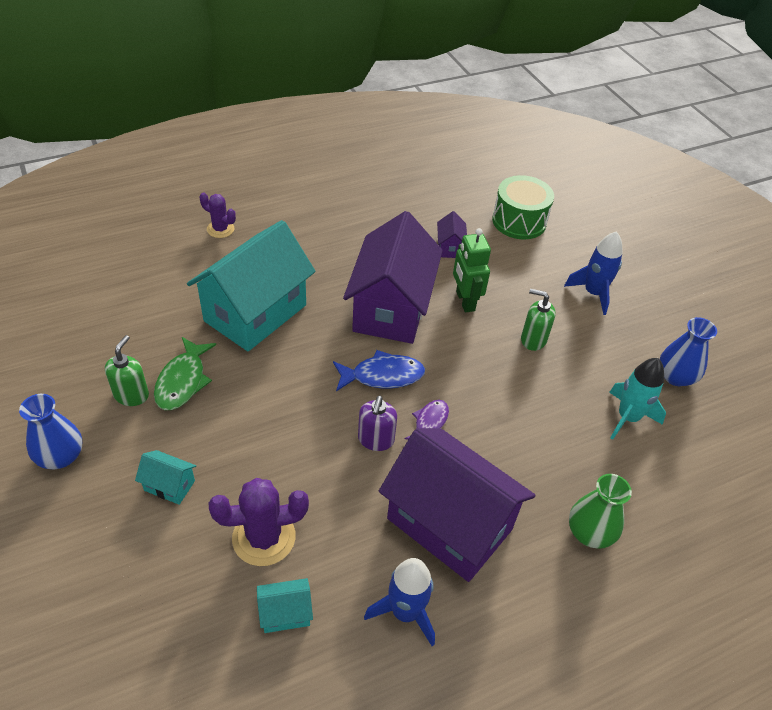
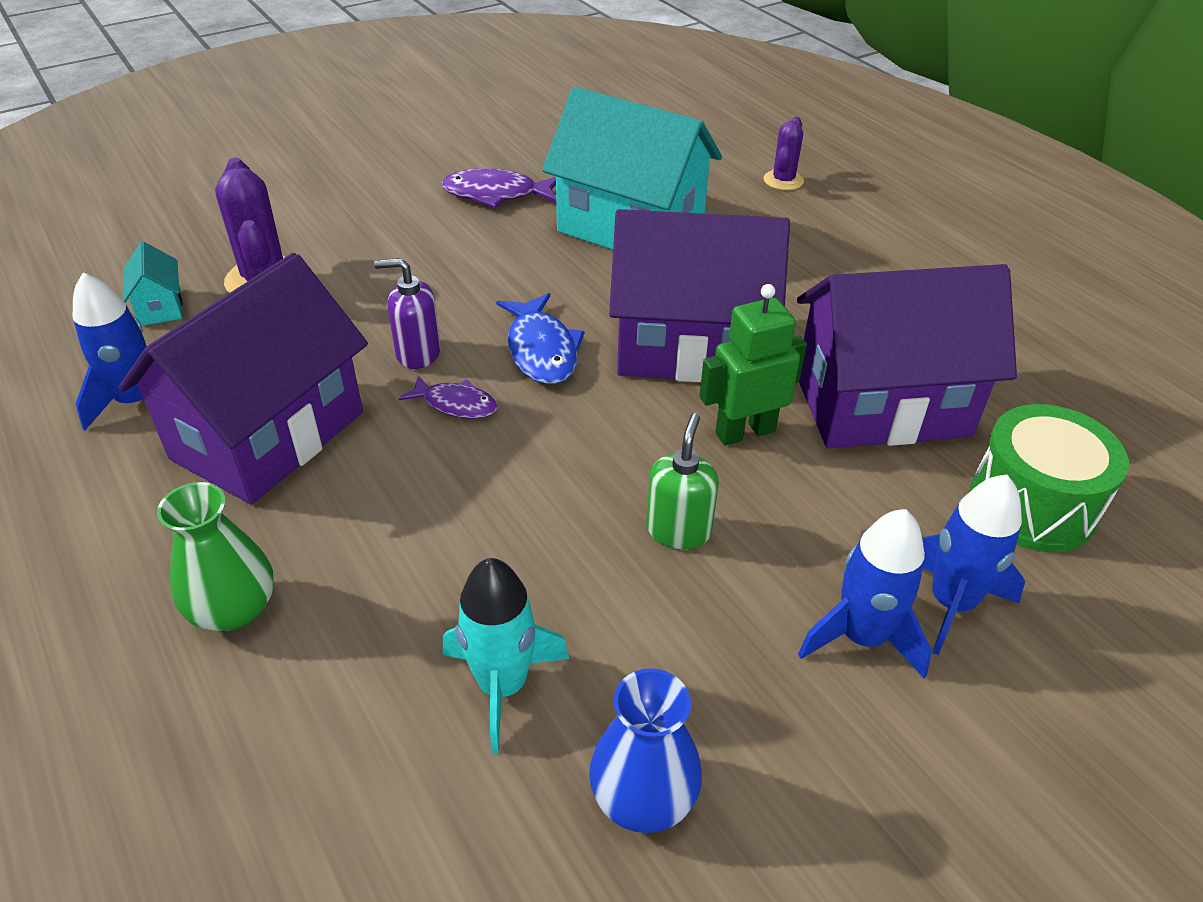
camera: 85 degrees right, 5 degrees down
blue vase [19,394,82,469] -> none
green soap dispenser [105,335,149,406] -> none
turquoise house [135,450,196,505] -> none
green fish [154,337,216,410] -> purple fish [442,168,556,208]
purple house [437,211,467,258] -> purple house [797,264,1017,448], size x2.49
none -> blue rocket [922,474,1025,655]

